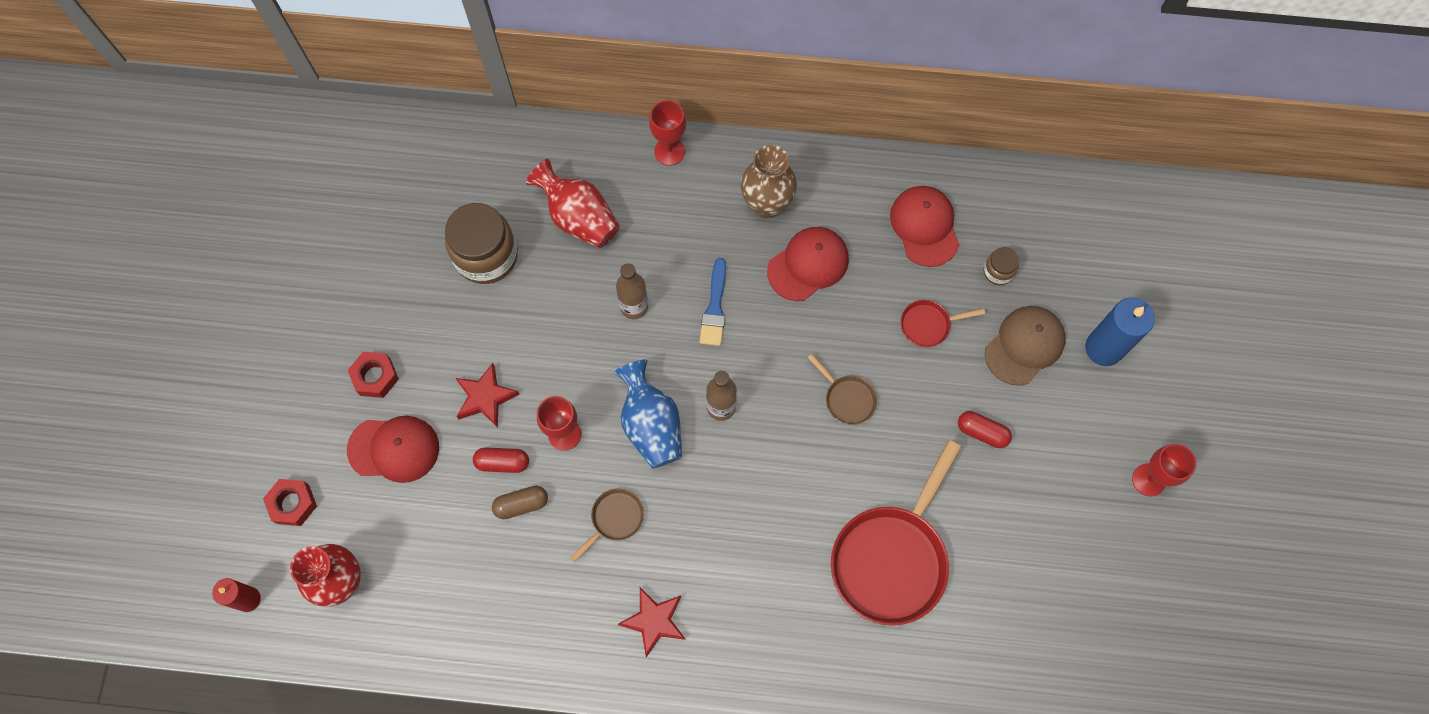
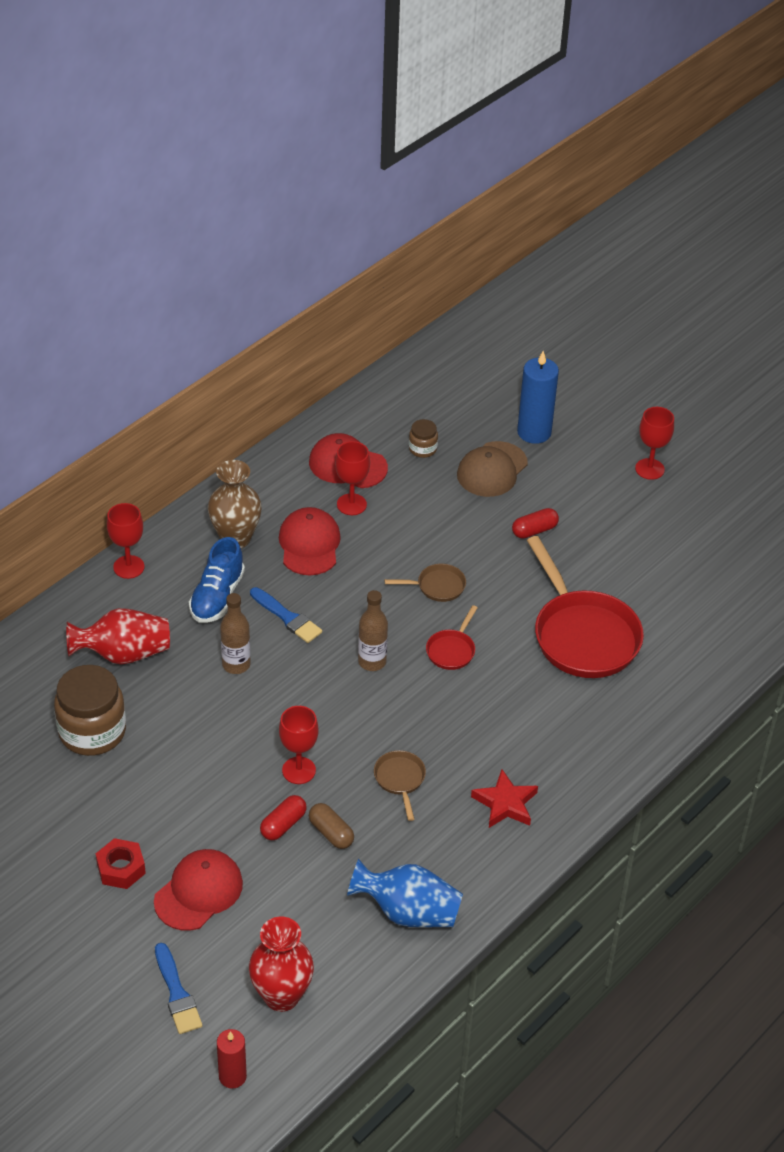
camera: 55 degrees left, 25 degrees down
red nut [263,479,317,526] -> blue brush [155,943,202,1034]
red star [455,363,520,428] -> none
brown capsule [492,486,548,519] -> brown capsule turned 60 degrees counterclockwise [309,803,354,849]
blue vase [614,359,682,469] -> blue vase moved to [347,859,463,928]
red pan [901,300,985,347] -> red pan moved to [426,605,478,670]
brown cap [985,306,1066,385] -> brown cap turned 135 degrees counterclockwise [457,441,528,497]
none -> blue shoe [189,537,245,623]
none -> red goblet [335,441,370,515]

